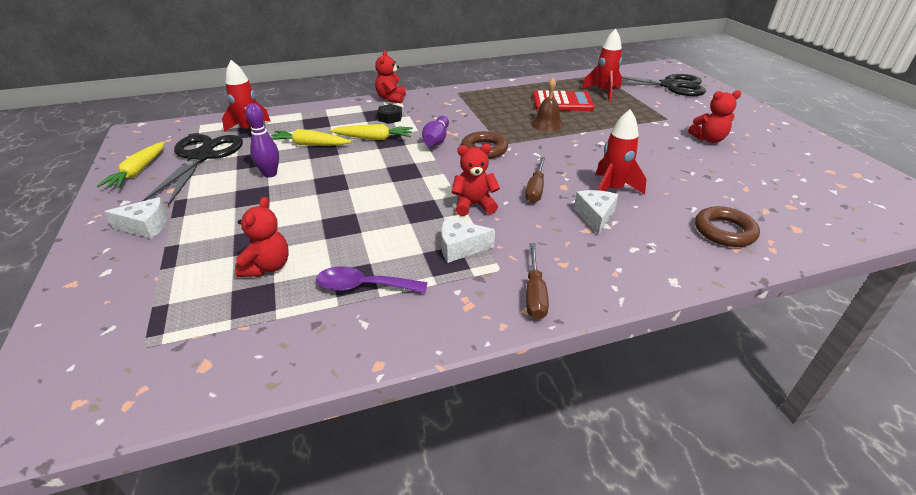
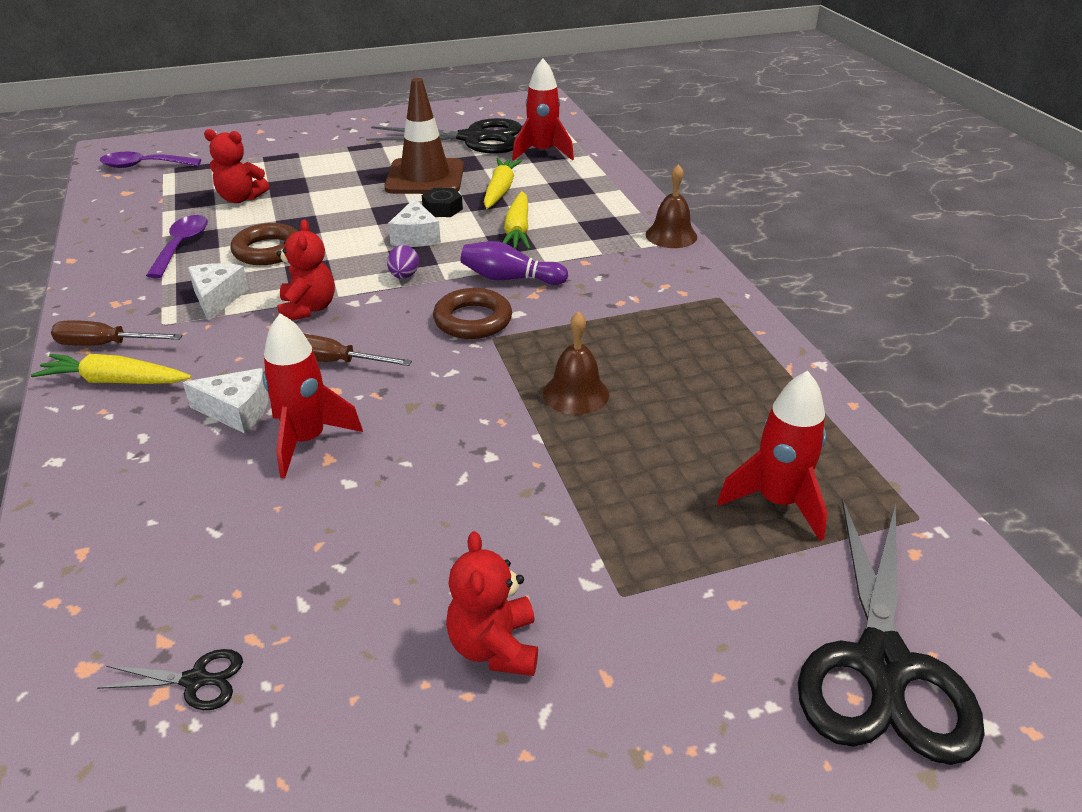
camera: 90 degrees right, 0 degrees up
yellow carrot [97,142,165,188] -> yellow carrot moved to [31,354,191,384]
white cheese [104,197,168,239] -> white cheese moved to [388,198,441,247]
purple bowling pin [245,103,279,178] -> brown traffic cone [384,78,464,194]
red teddy bear [375,50,406,103] -> brown bell [646,164,697,248]
black nut [377,104,402,124] -> black nut moved to [422,188,463,217]
red calculator [533,90,594,111] -> none
brown ring [695,206,760,247] -> brown ring moved to [231,223,298,265]
none -> black scissors [97,649,243,710]
none -> purple spoon [100,152,201,168]
none -> purple egg [387,245,419,279]

